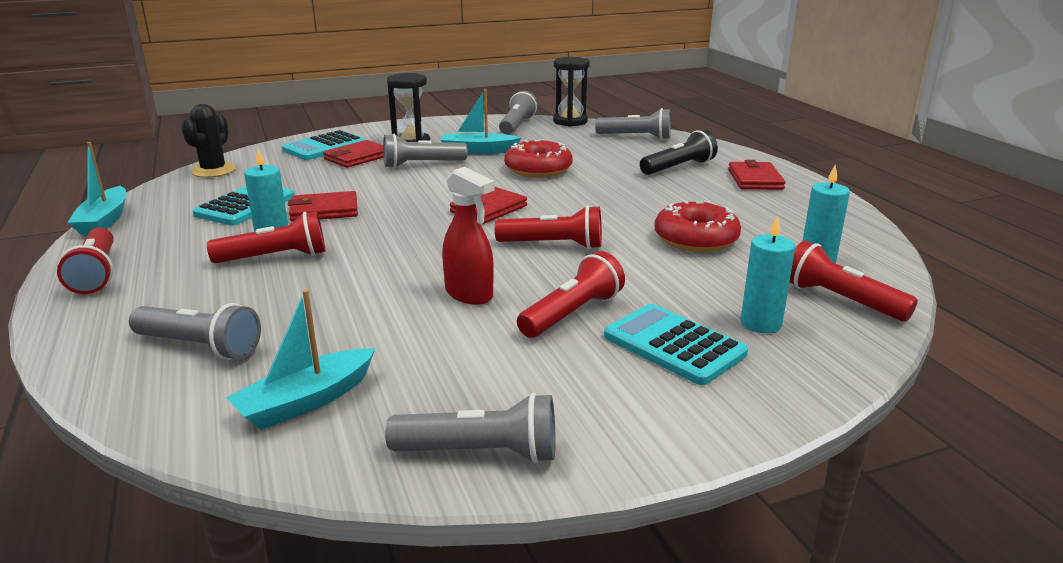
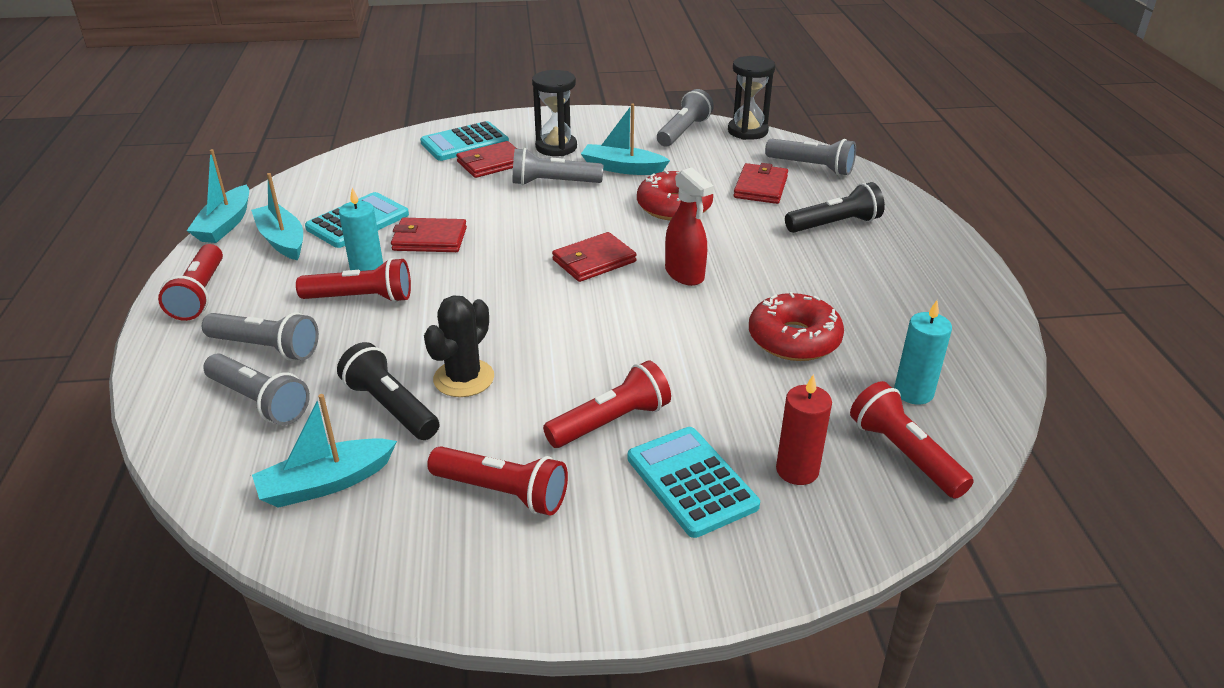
camera: 15 degrees right, 10 degrees up
black cactus [181,104,236,178] -> black cactus moved to [424,295,494,397]
grey flashlight [385,393,556,464] -> grey flashlight moved to [202,312,319,361]
red spray bottle [442,167,495,305] -> red spray bottle moved to [665,167,714,286]
red flashlight [495,205,602,249] -> red flashlight moved to [427,446,568,515]
red wallet [728,160,785,190] -> red wallet moved to [733,163,788,204]
turquoise candle [740,215,795,333] -> red candle [776,374,832,485]
none -> turquoise boat [251,173,303,261]
none -> black flashlight [337,342,439,440]

